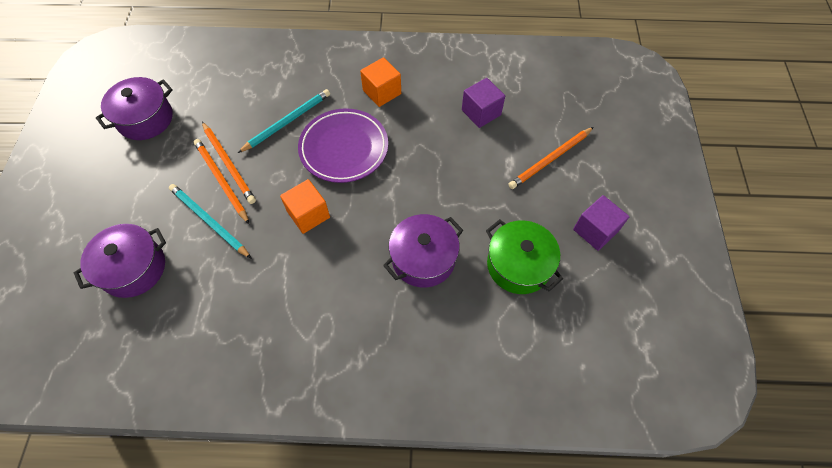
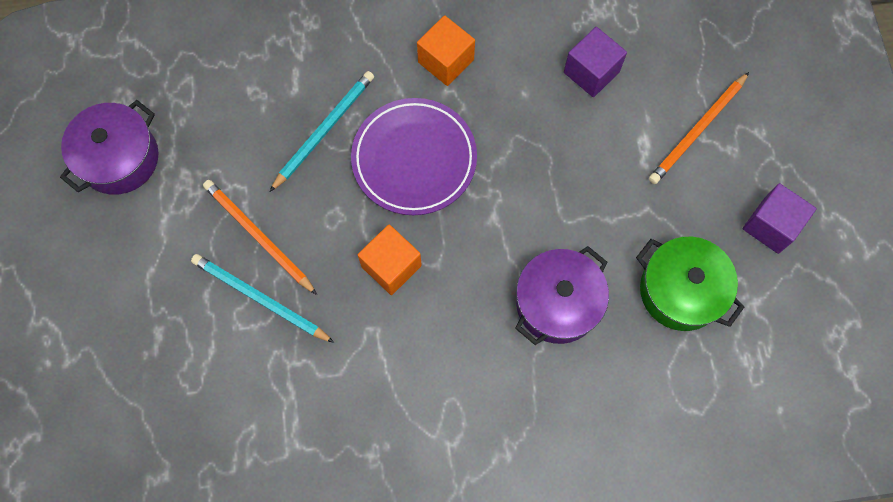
camera: 10 degrees left, 10 degrees up
purple pot [73,224,166,298] -> none
orange pencil [202,122,256,204] -> none

